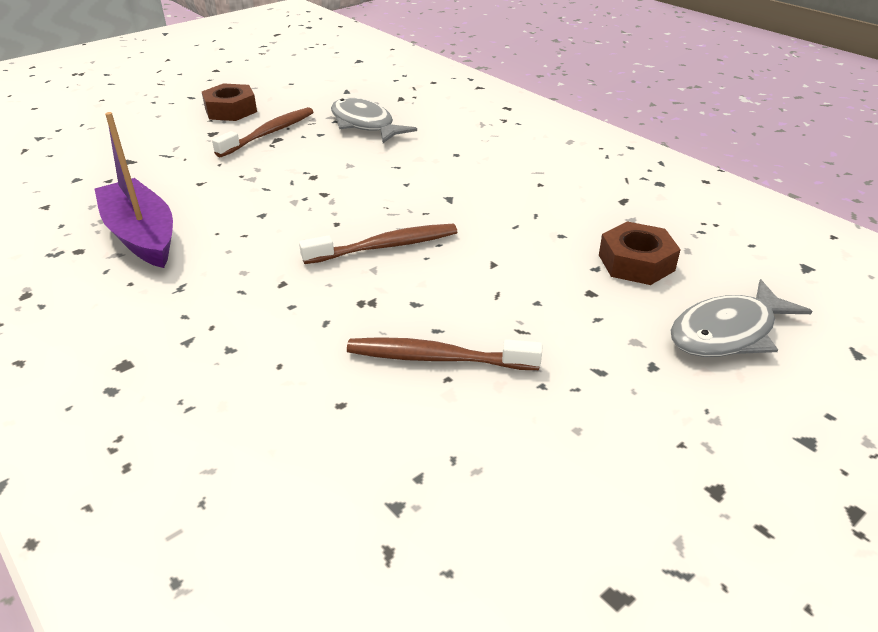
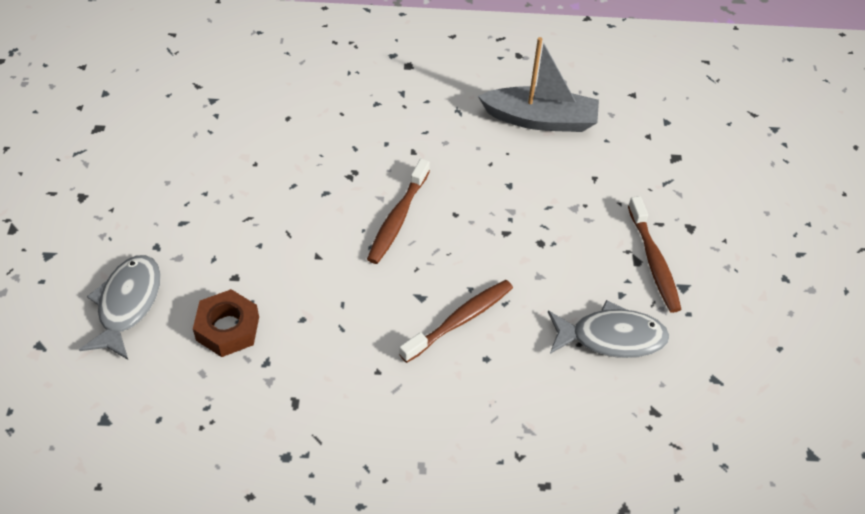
camera: 130 degrees right, 15 degrees up
purple boat [95,112,173,268] -> grey boat [478,37,599,132]
brown nut [202,83,257,121] -> none
brown toothbrush [347,337,542,370] -> brown toothbrush moved to [399,280,513,363]

